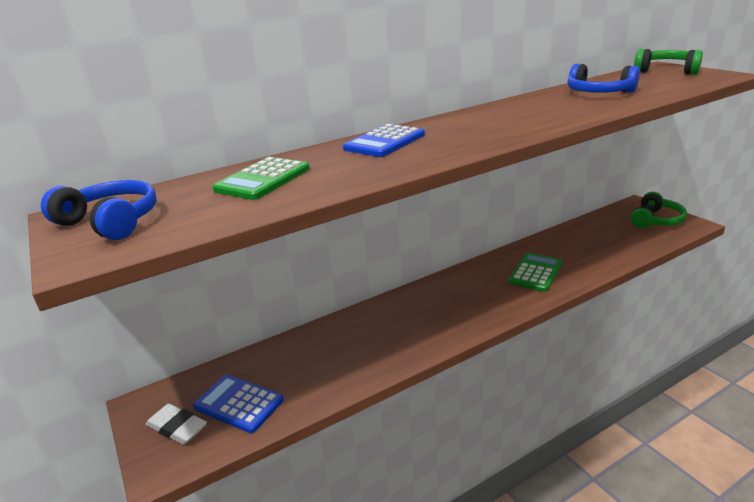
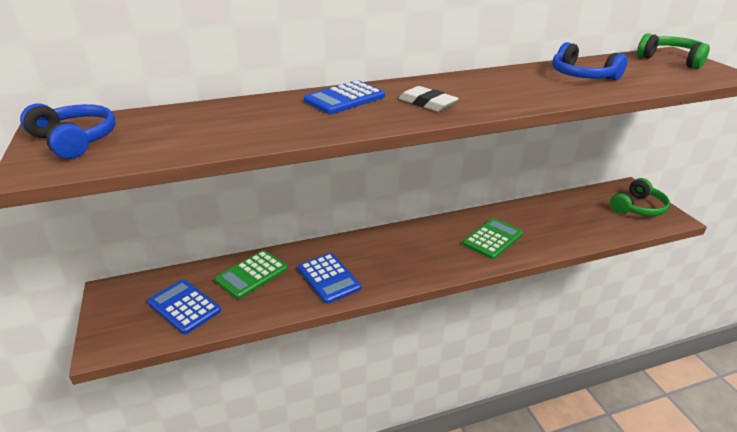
camera: 10 degrees right, 5 degrees up
white eraser [146,404,207,445] -> white eraser moved to [399,86,459,112]
green calculator [212,157,310,200] -> green calculator moved to [215,250,288,299]
none -> blue calculator [298,253,361,304]

